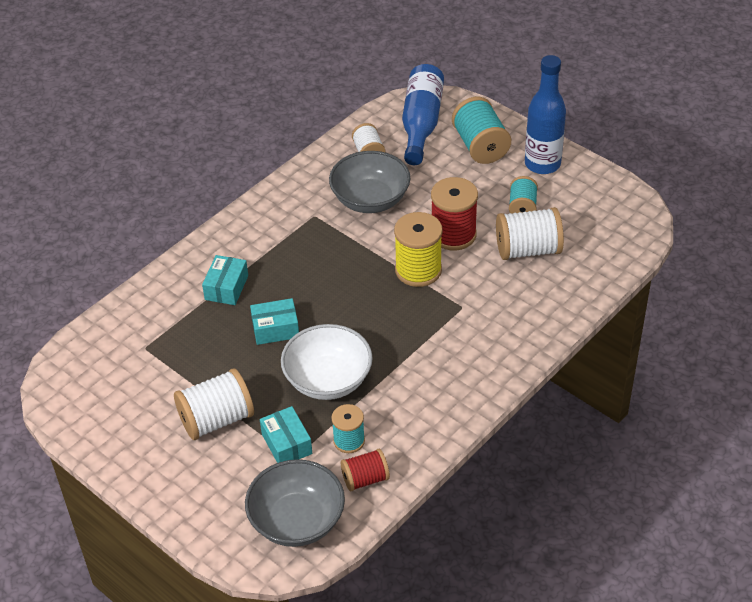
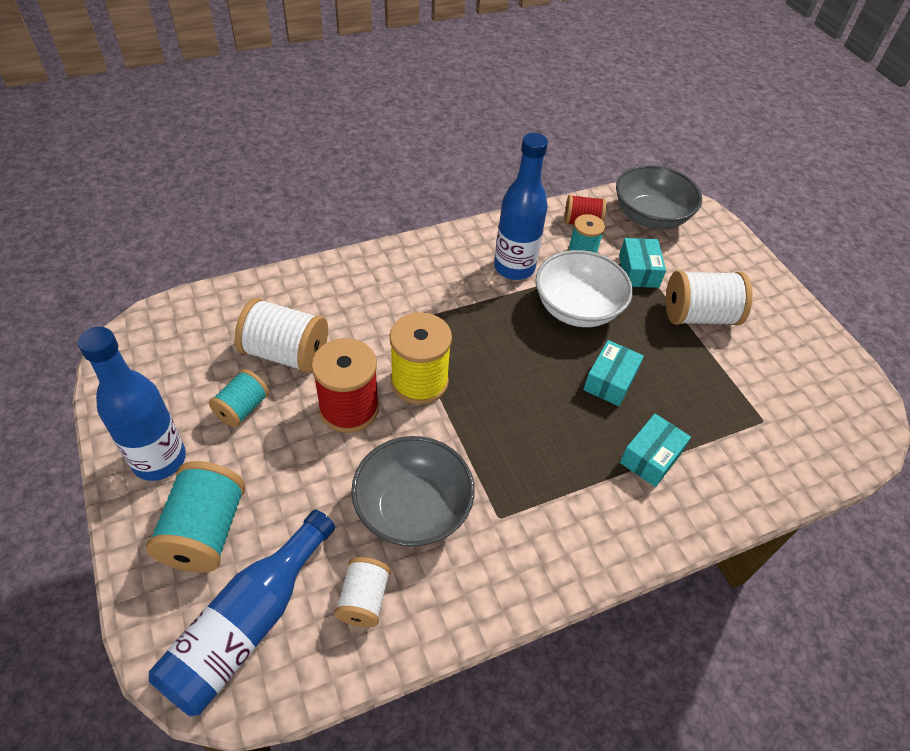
camera: 160 degrees left, 5 degrees up
turquoise box [250,298,299,345] -> turquoise box turned 75 degrees counterclockwise [583,340,644,406]
none -> blue bottle [494,133,548,280]

